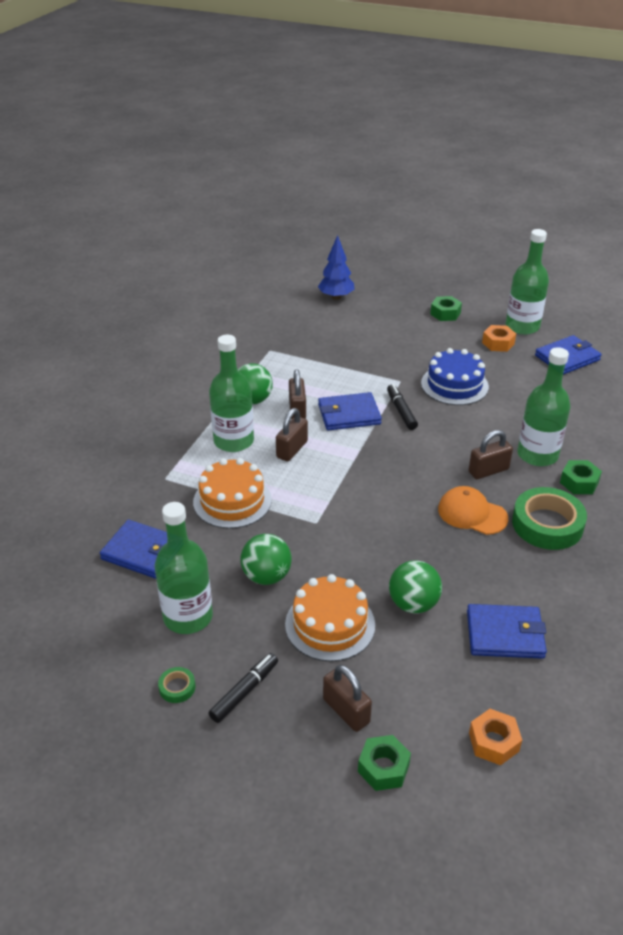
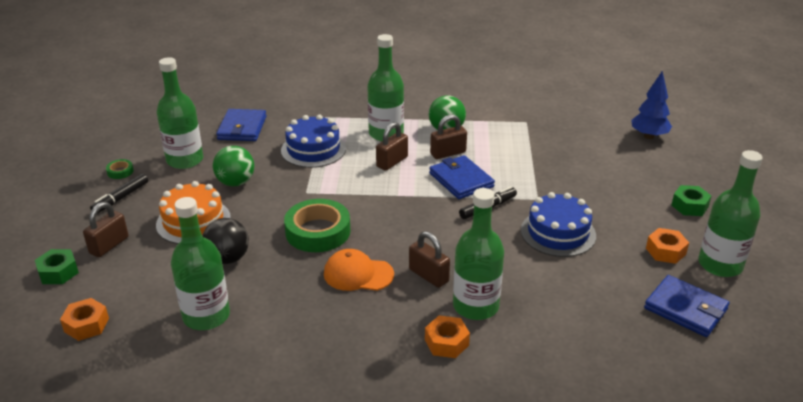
camera: 70 degrees right, 5 degrees down
orange cake [193,458,272,529] -> blue cake [281,115,346,168]
black marker [209,653,278,723] -> black marker turned 105 degrees clockwise [90,174,148,213]
brown padlock [276,408,308,461] -> brown padlock turned 60 degrees counterclockwise [376,122,408,171]
green ball [389,561,442,614] -> black ball [202,218,249,264]
orange cap [438,486,508,535] -> orange cap turned 90 degrees counterclockwise [324,249,394,291]
blue wallet [467,604,547,659] -> green bottle [171,197,230,330]
green tape [512,487,587,550] -> green tape moved to [284,199,350,252]
green nut [560,460,602,494] -> orange nut [425,315,470,358]

